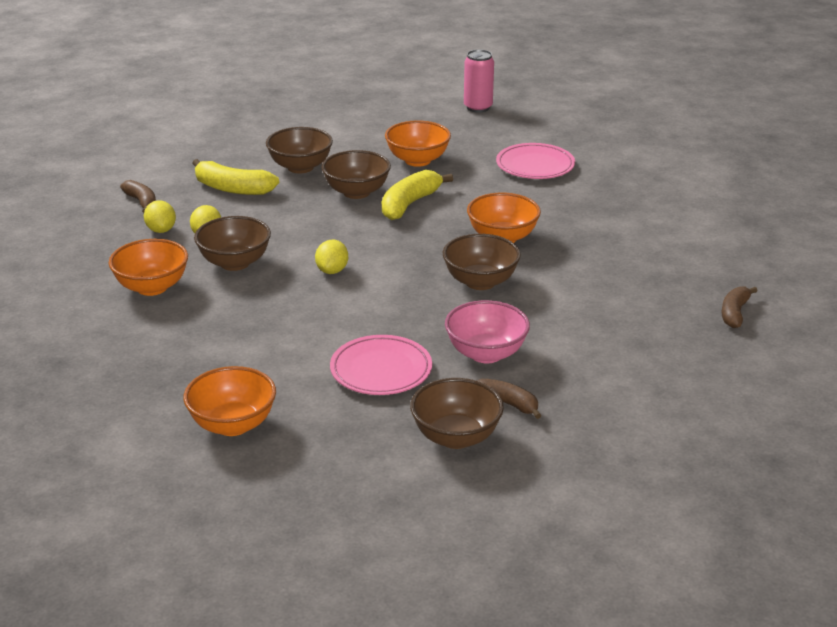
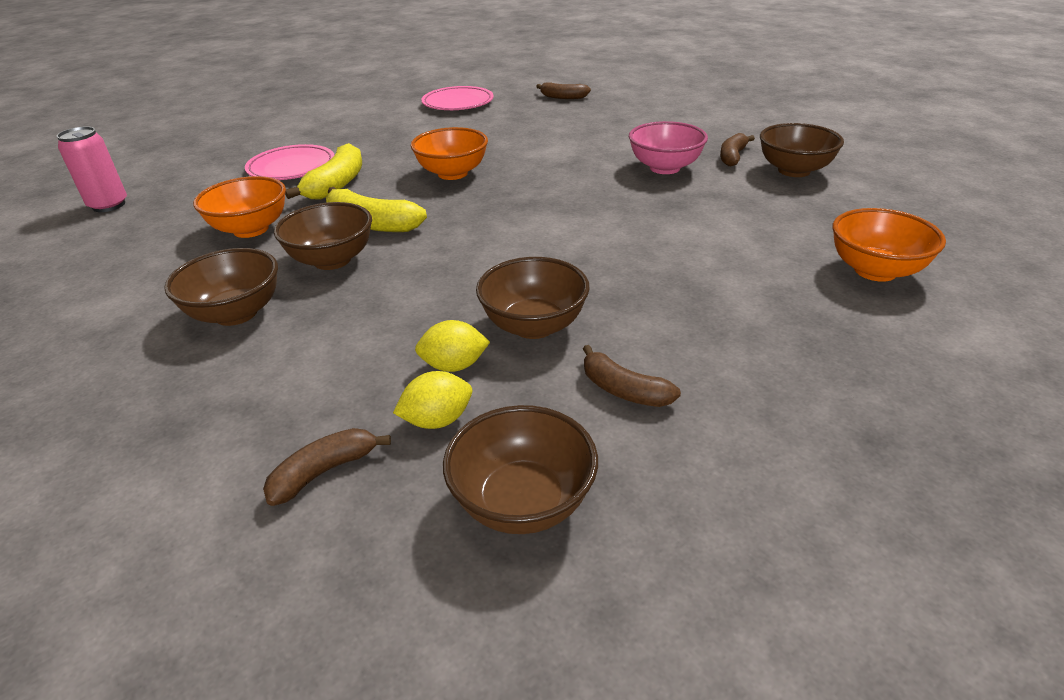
camera: 95 degrees left, 5 degrees up
orange bowl [108,239,188,296] -> brown banana [583,345,681,407]
yellow banana [192,159,279,195] -> yellow banana moved to [285,143,362,199]
yellow lemon [315,240,348,274] -> none
pink plate [330,335,432,395] -> pink plate moved to [421,86,494,110]
brown bowl [443,234,521,290] -> brown bowl moved to [443,405,598,534]

